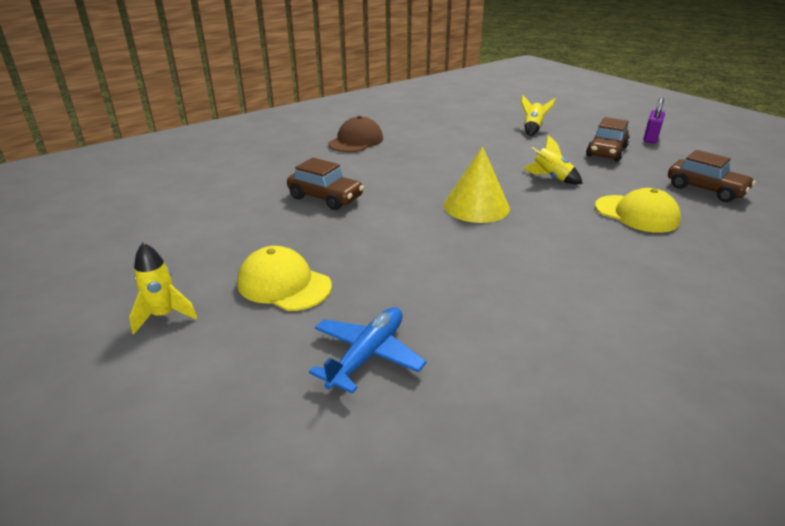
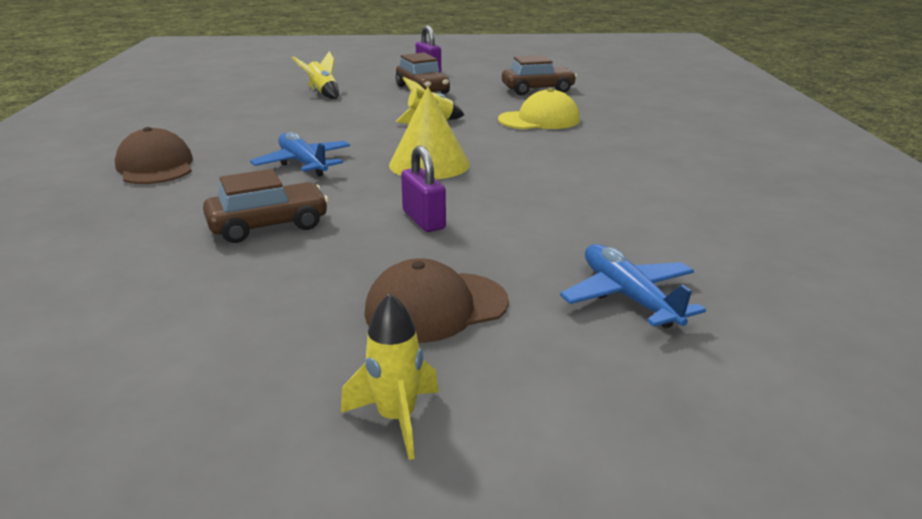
camera: 55 degrees left, 5 degrees down
yellow cap [237,246,332,311] -> brown cap [364,258,509,343]
none -> blue plane [250,132,350,177]
none -> purple padlock [401,145,446,232]

